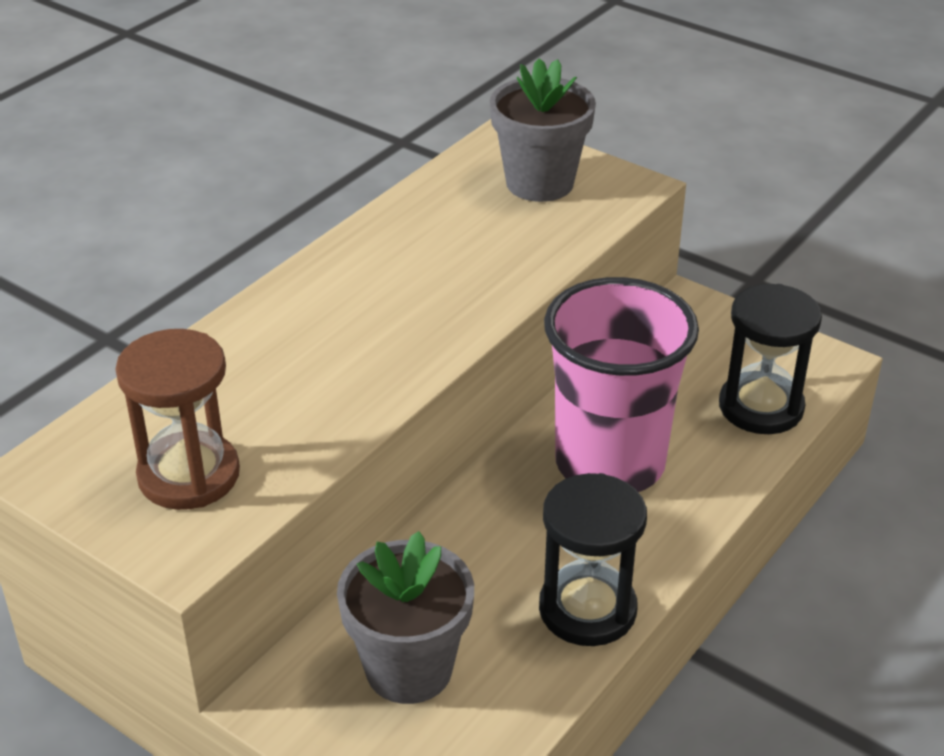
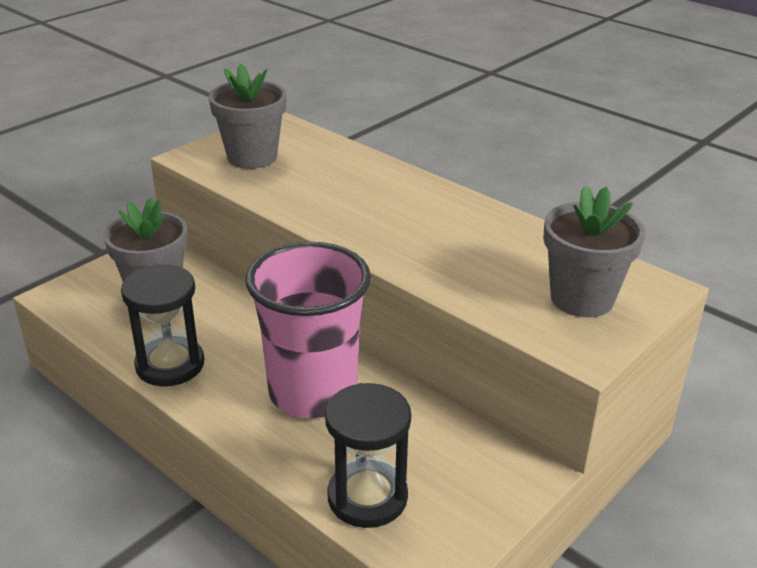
camera: 95 degrees right, 5 degrees down
brown hourglass [115,329,240,510] -> grey flower pot [209,64,286,169]

